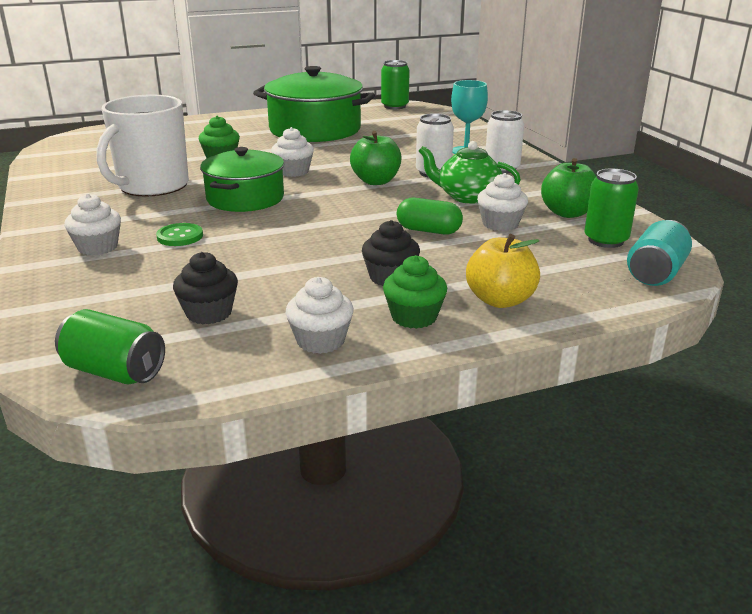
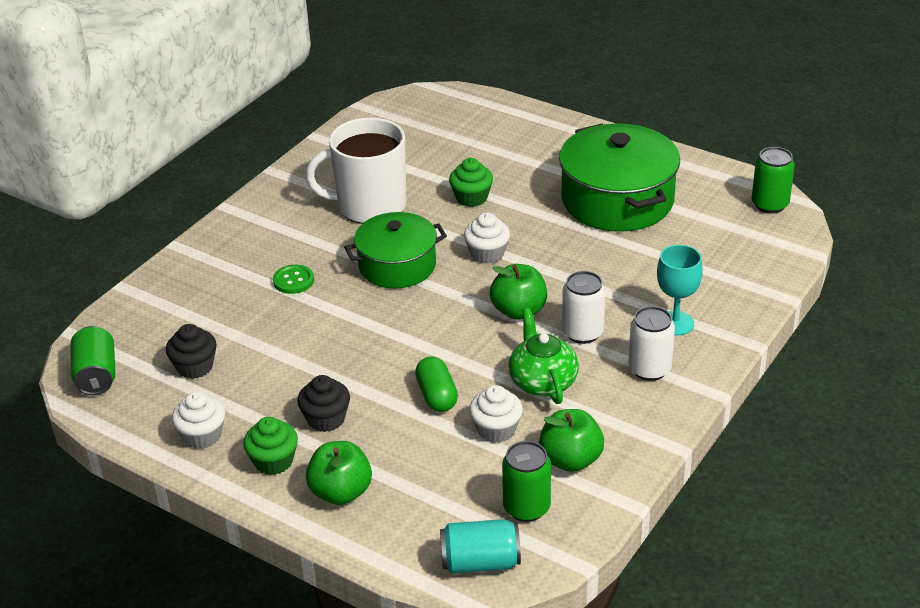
camera: 55 degrees right, 10 degrees up
white cupcake [64,193,121,255] -> none
yellow apple [466,234,540,308] -> green apple [306,441,372,505]

